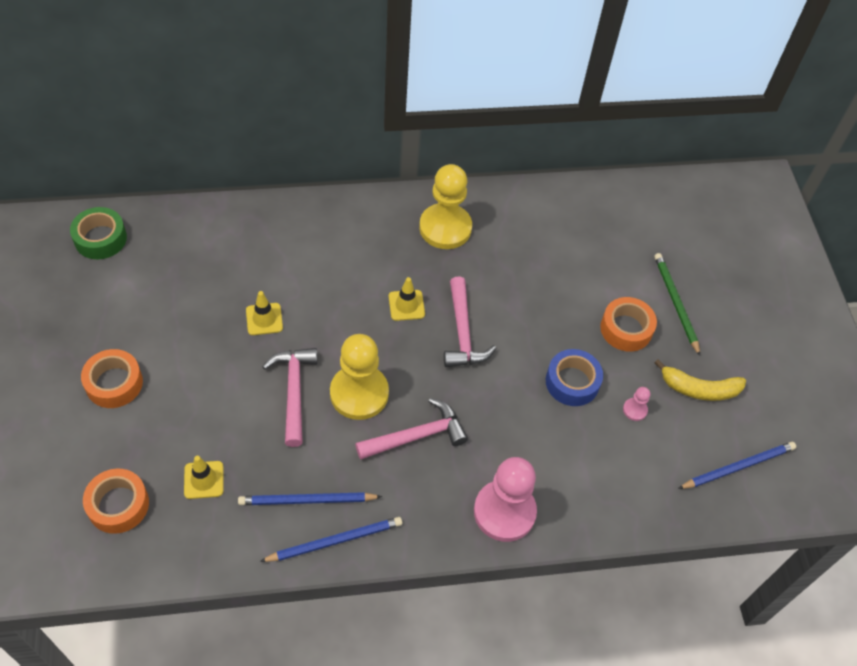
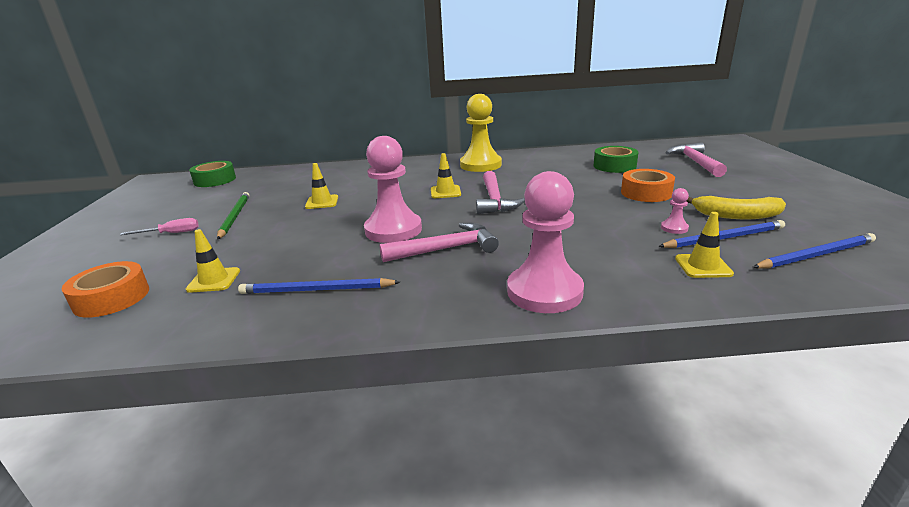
camera: 10 degrees right, 30 degrees down
orange tape [81,349,143,408] -> pink screwdriver [120,218,199,235]
blue pencil [260,517,402,562] -> blue pencil moved to [658,220,785,248]
pink hammer [262,348,317,447] -> pink hammer moved to [665,142,727,177]
yellow pawn [330,334,389,420] -> pink pawn [364,136,422,243]
blue tape [546,349,603,406] -> none
green pencil [654,253,700,356] -> green pencil moved to [217,192,250,240]
none -> green tape [594,146,638,173]
none -> yellow traffic cone [675,212,734,278]

